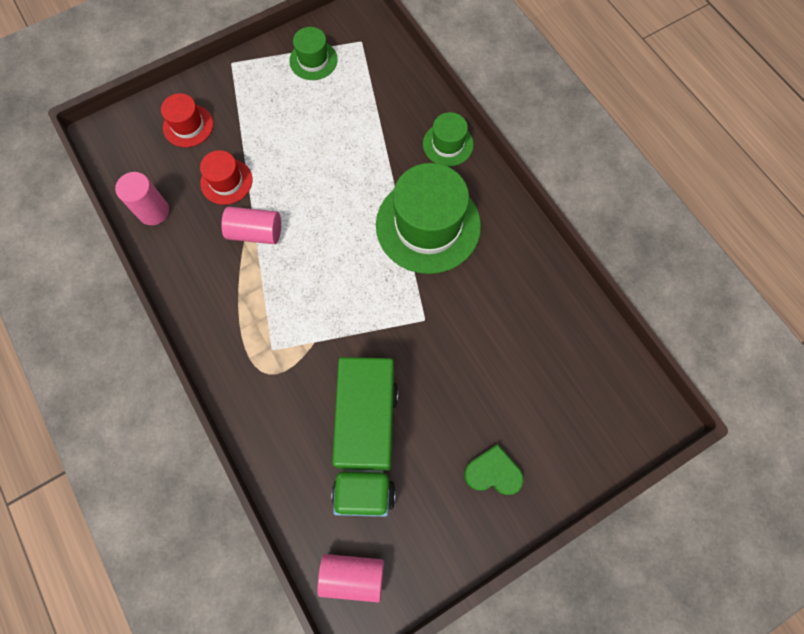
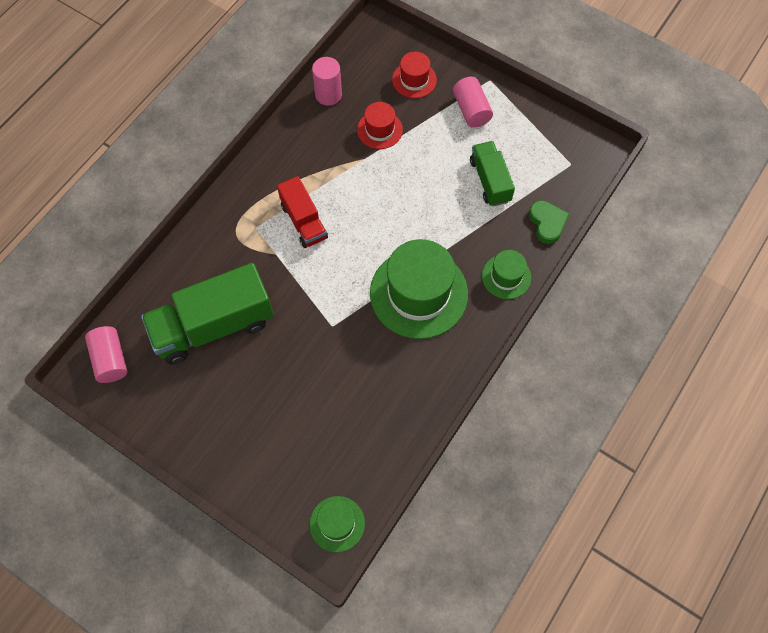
camera: 65 degrees right, 5 degrees down
pink cylinder [221,207,281,244] -> pink cylinder moved to [453,77,493,128]
green hat [289,27,338,80] -> green hat moved to [310,496,365,552]
green heart [464,444,523,495] -> green heart moved to [529,200,569,244]
none -> red truck [277,176,328,248]
none -> green truck [470,141,515,206]

